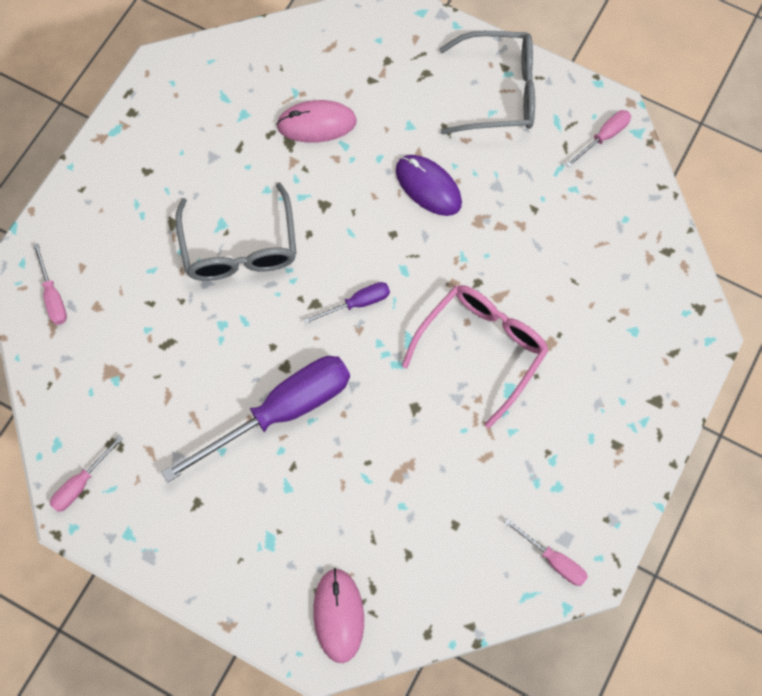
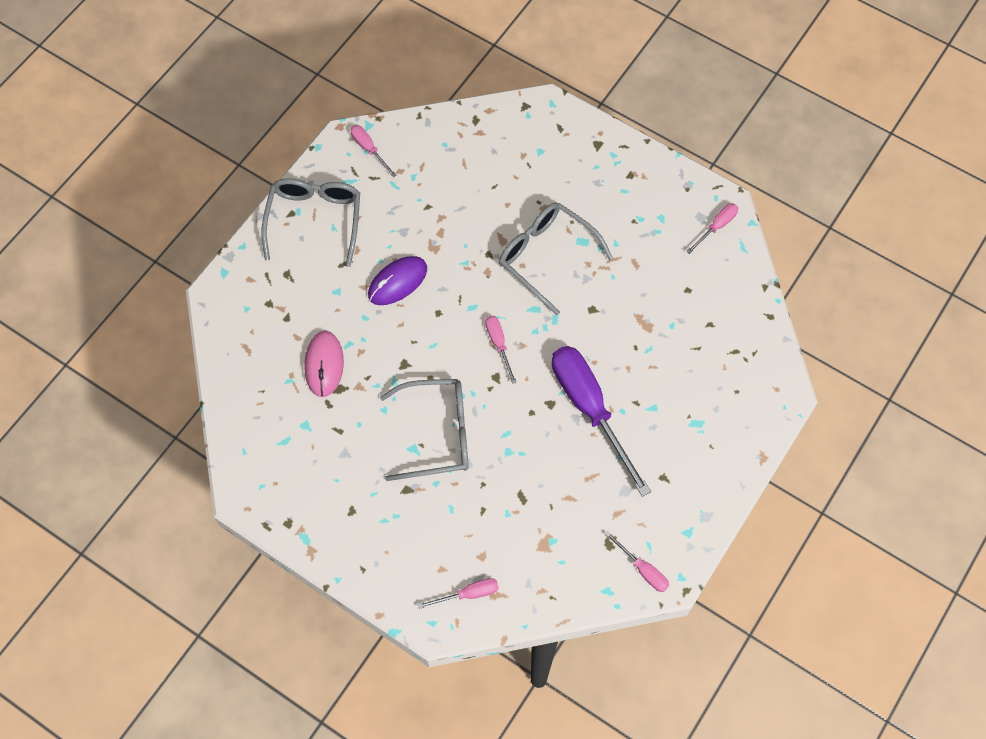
camera: 85 degrees left, 5 degrees down
purple screwdriver [303,282,390,324] -> pink screwdriver [486,316,517,384]
pink mouse [313,568,364,663] -> none
pink glasses [402,285,549,428] -> grey glasses [499,202,613,315]

